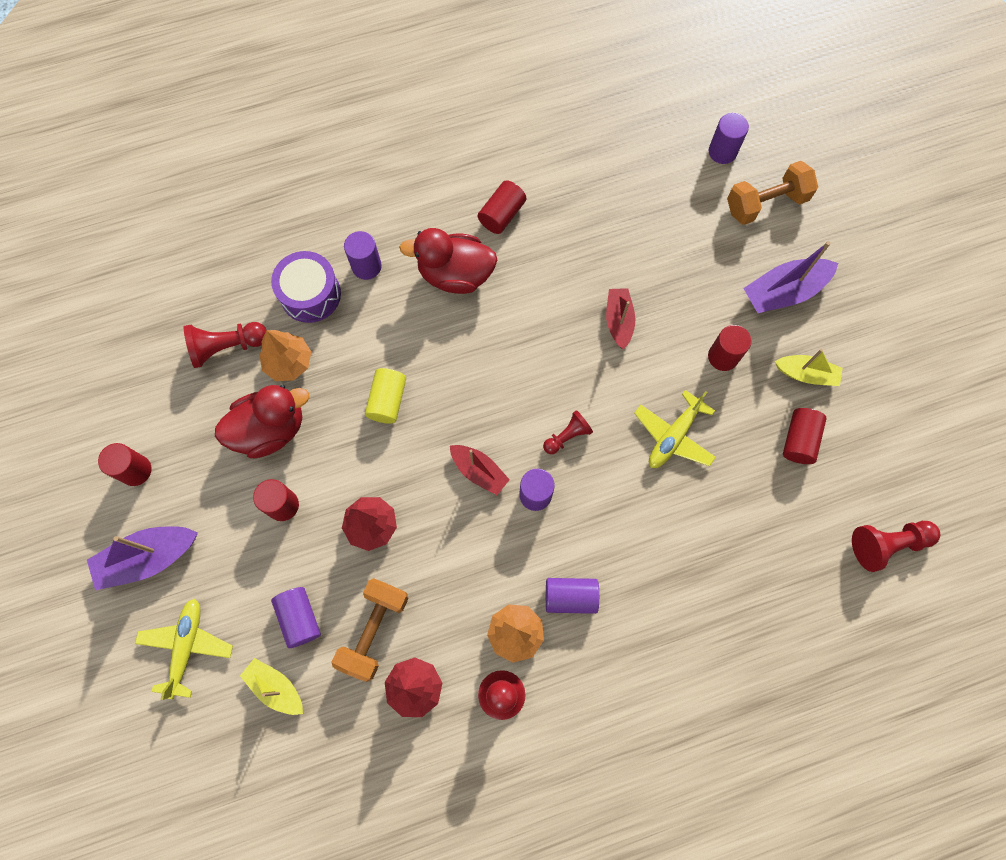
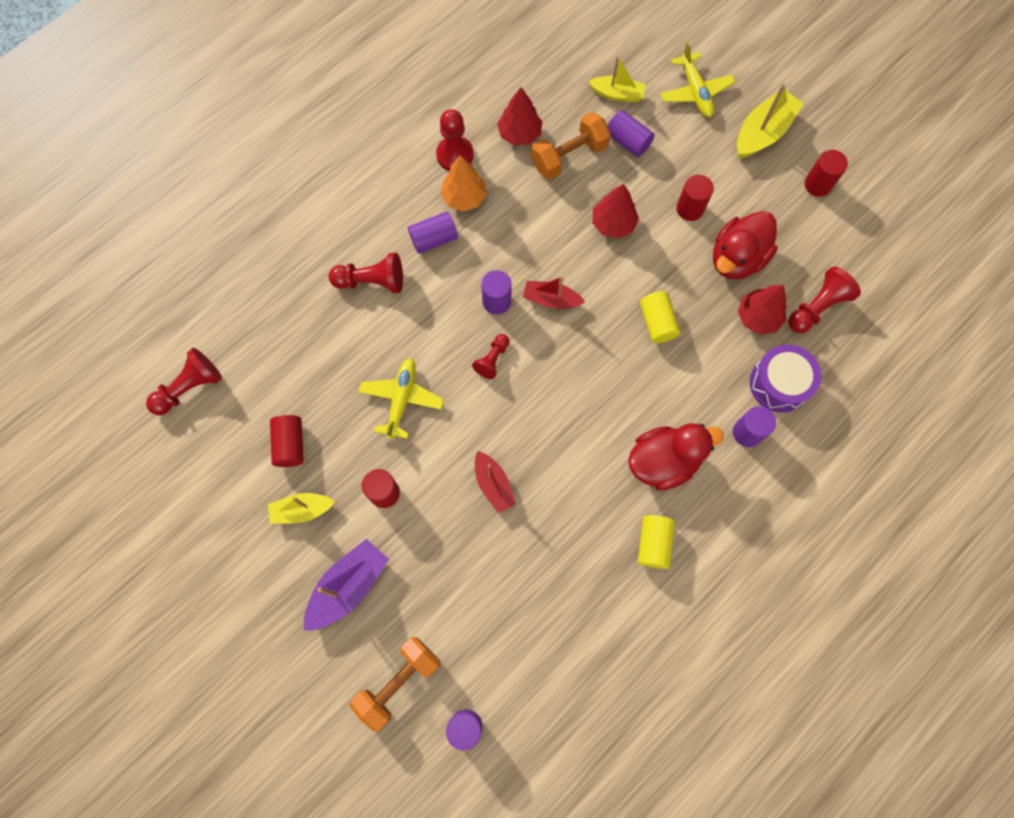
camera: 155 degrees right, 0 degrees up
purple boat [87,526,198,590] -> yellow boat [737,84,804,158]
orange tree [259,330,311,381] -> red tree [738,285,787,335]
orange dumbbell [331,578,409,682] -> orange dumbbell turned 60 degrees clockwise [531,112,611,180]
red cylinder [478,180,526,234] -> yellow cylinder [638,515,675,569]
none -> red pawn [329,253,403,293]

